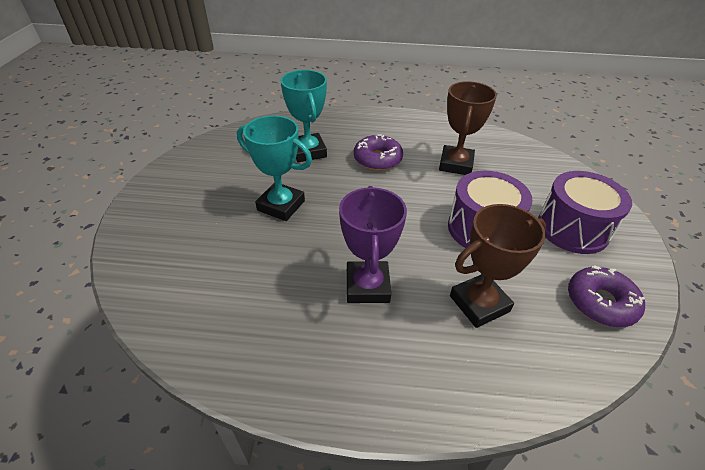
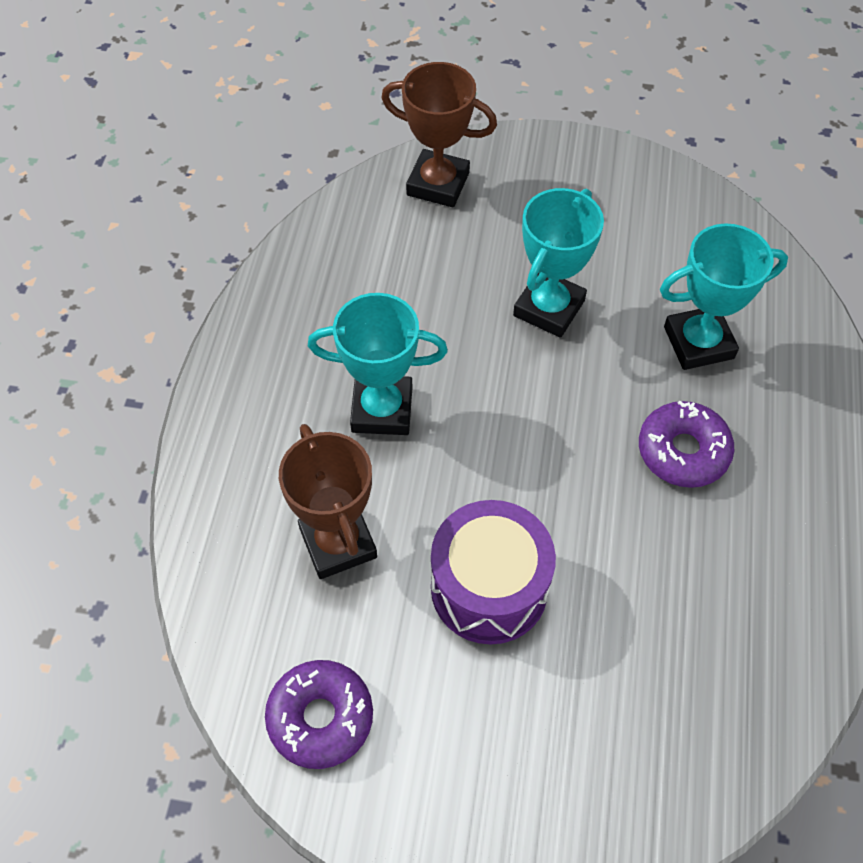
camera: 95 degrees right, 15 degrees up
purple trophy [339,186,407,303] -> turquoise trophy [308,293,448,435]
brown trophy [439,81,497,175] -> brown trophy moved to [381,62,497,208]
purple drum [538,171,632,254] -> none

